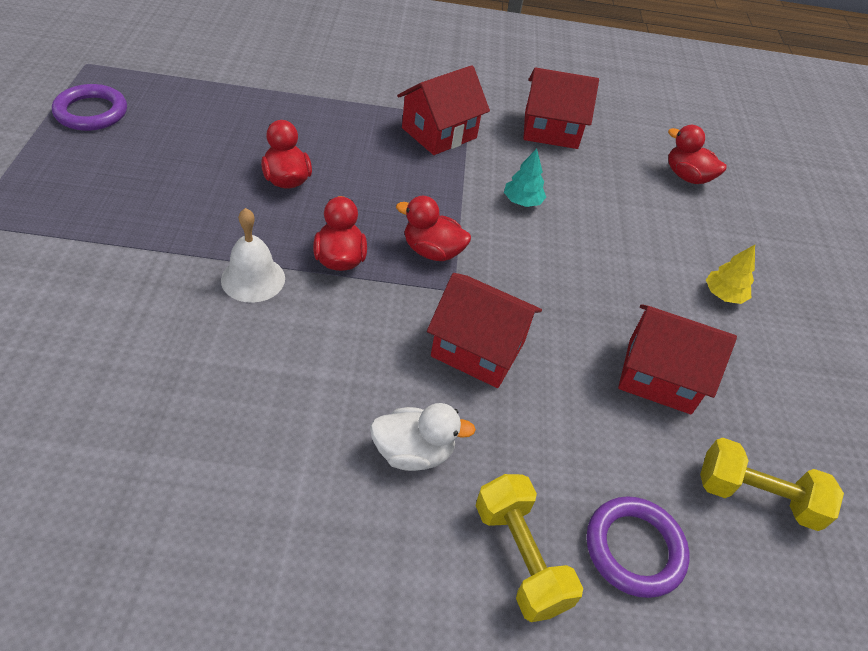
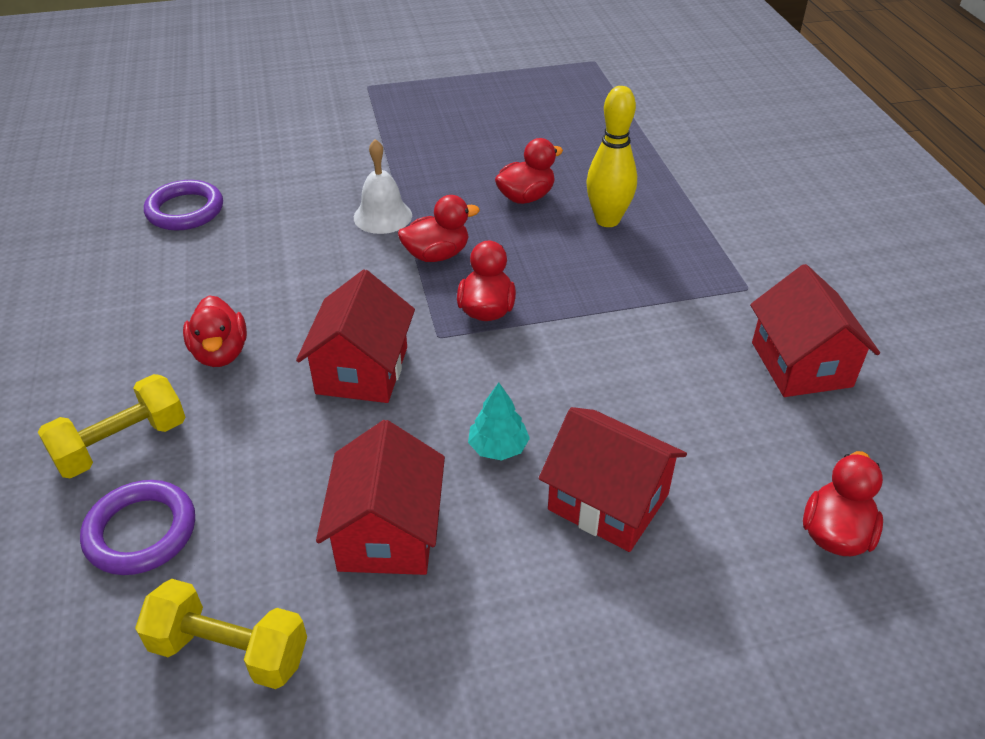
camera: 80 degrees right, 5 degrees down
purple ring [52,84,127,131] -> purple ring moved to [144,180,223,230]
white duck [370,403,476,471] -> red duck [183,295,247,367]
red house [397,65,490,155] -> red house moved to [539,407,687,552]
turquoise tree [504,149,546,207] -> turquoise tree moved to [468,383,530,461]
yellow dumbbell [700,438,844,531] -> yellow dumbbell turned 75 degrees counterclockwise [135,579,307,689]
yellow tree [706,245,755,304] -> none
none -> yellow bowling pin [586,86,637,227]

